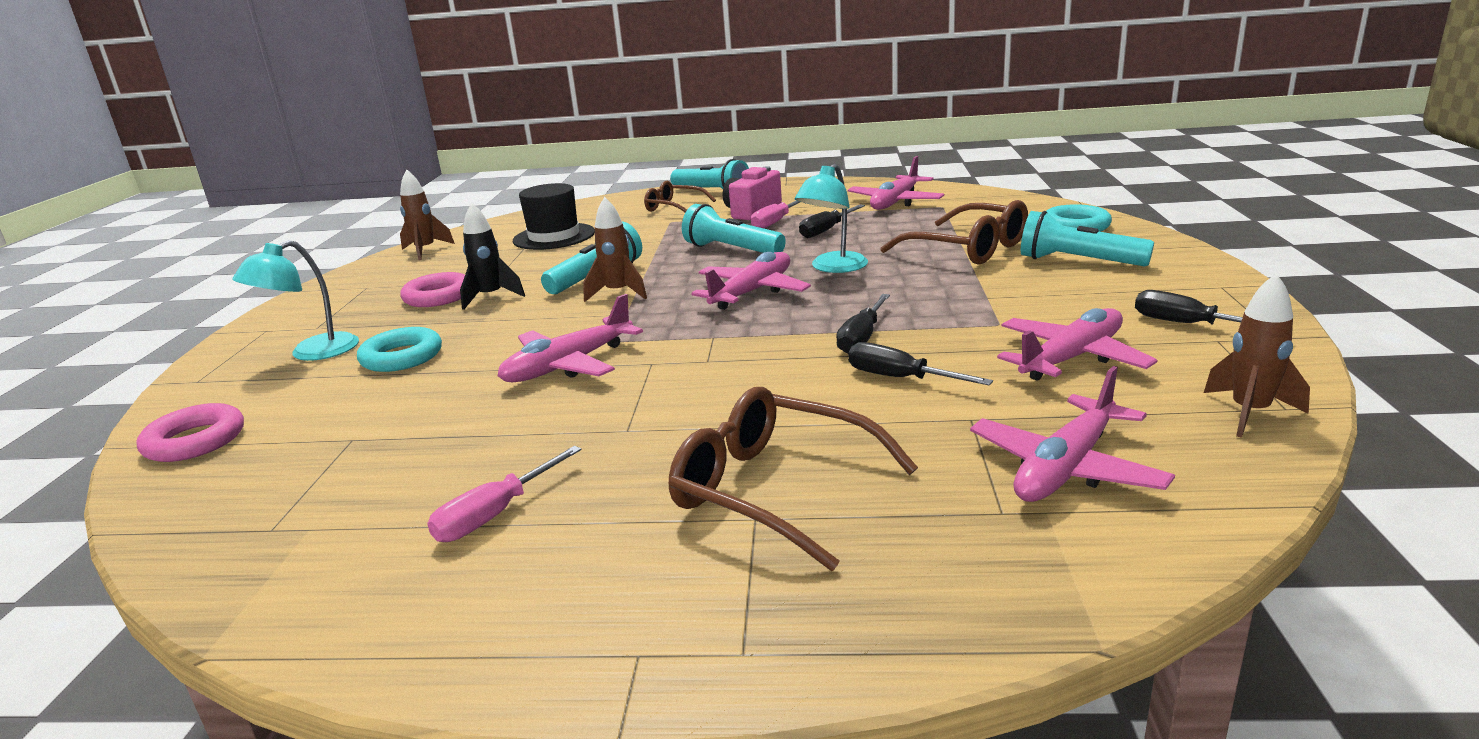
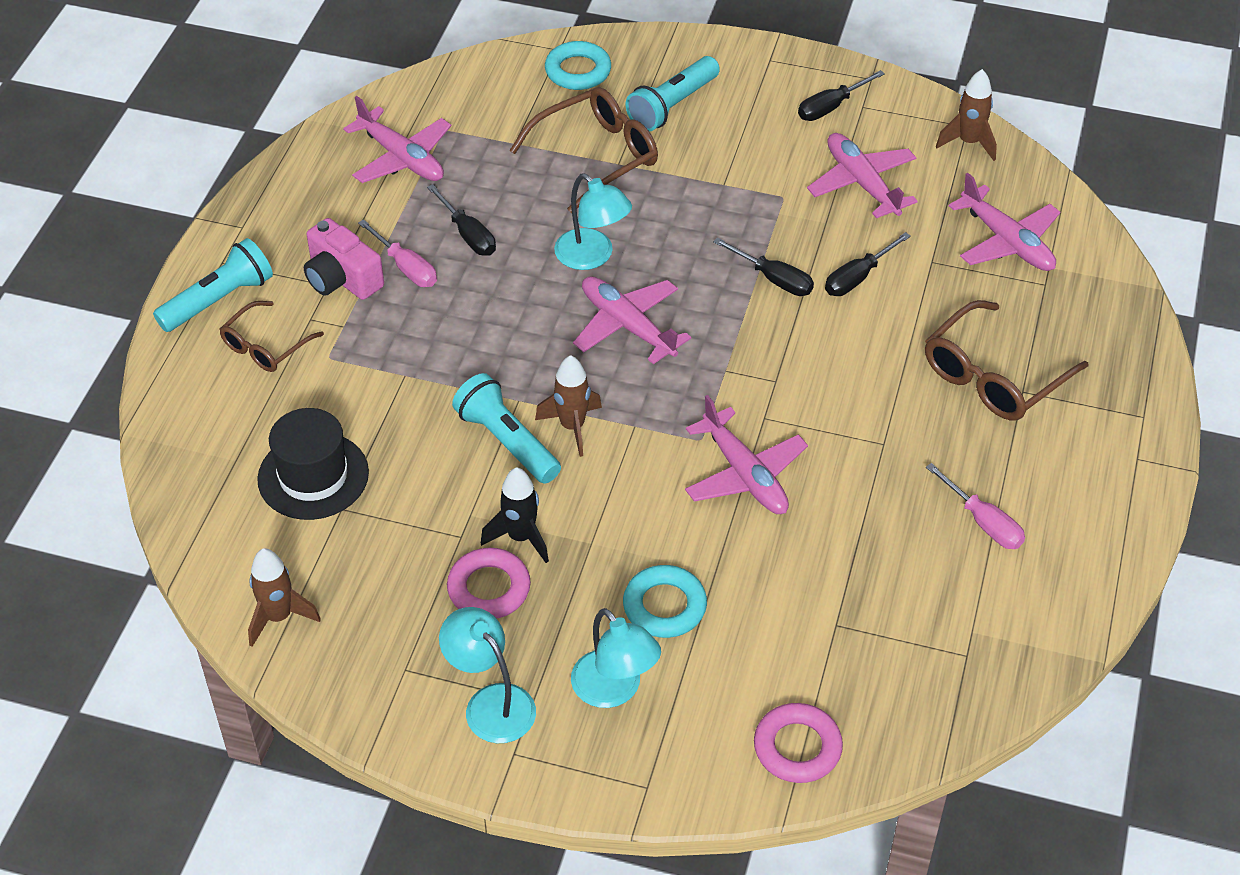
camera: 80 degrees left, 25 degrees up
turquoise flashlight [682,204,786,253] -> none
none -> turquoise lamp [439,607,536,743]

